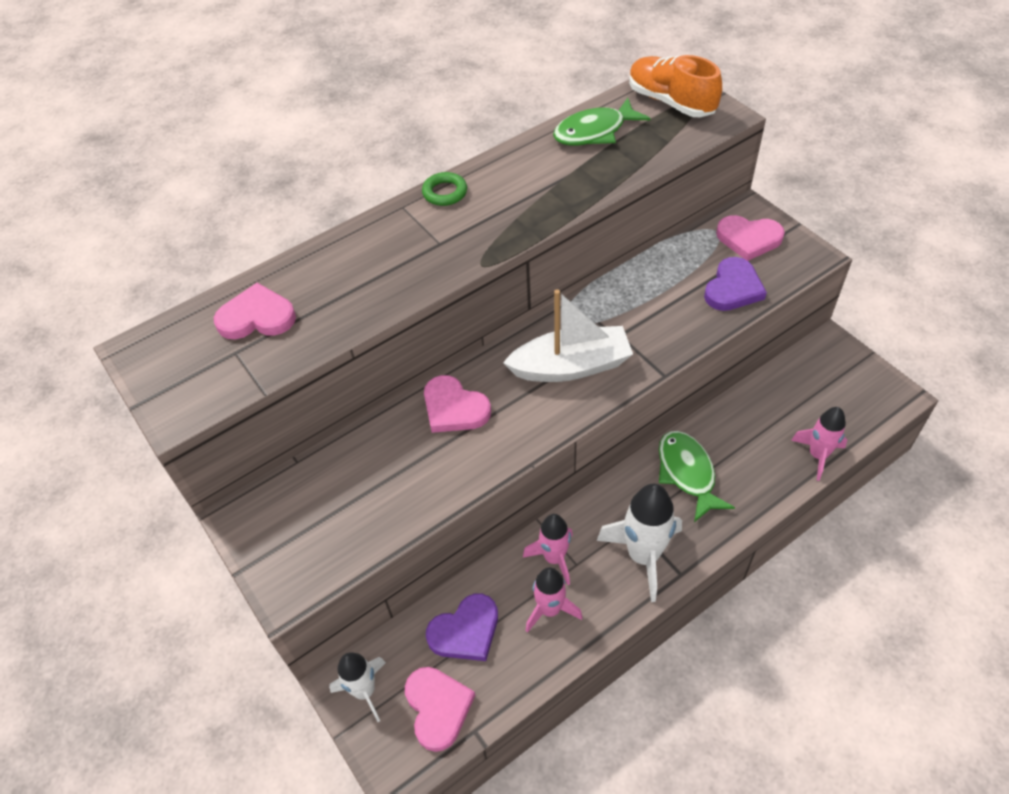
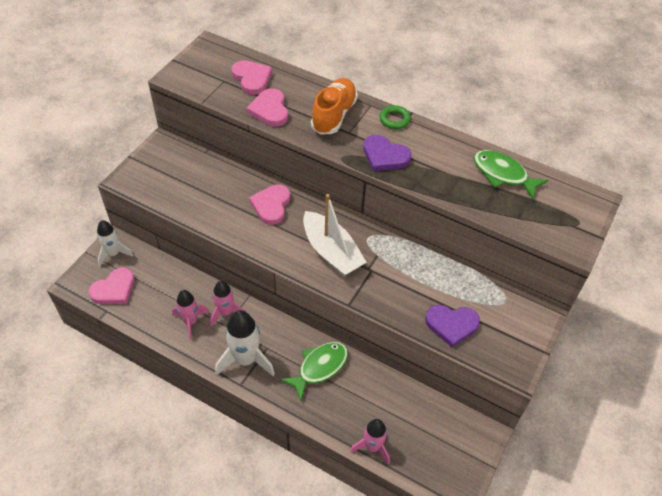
camera: 60 degrees right, 0 degrees up
purple heart [426,594,498,661] -> purple heart moved to [363,135,411,171]
orange shoe [629,55,722,117] -> orange shoe moved to [311,78,358,135]
pink heart [716,215,785,261] -> pink heart moved to [247,88,288,127]

